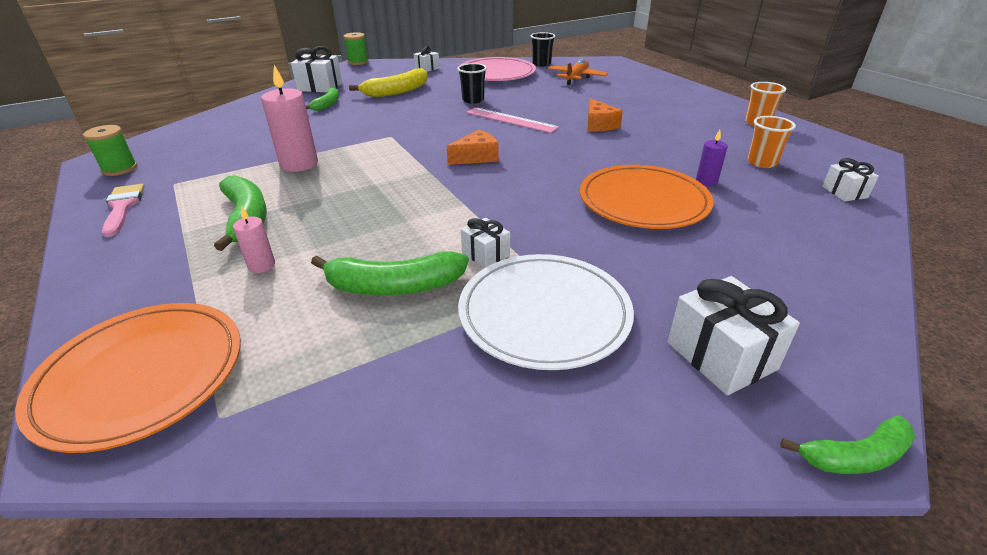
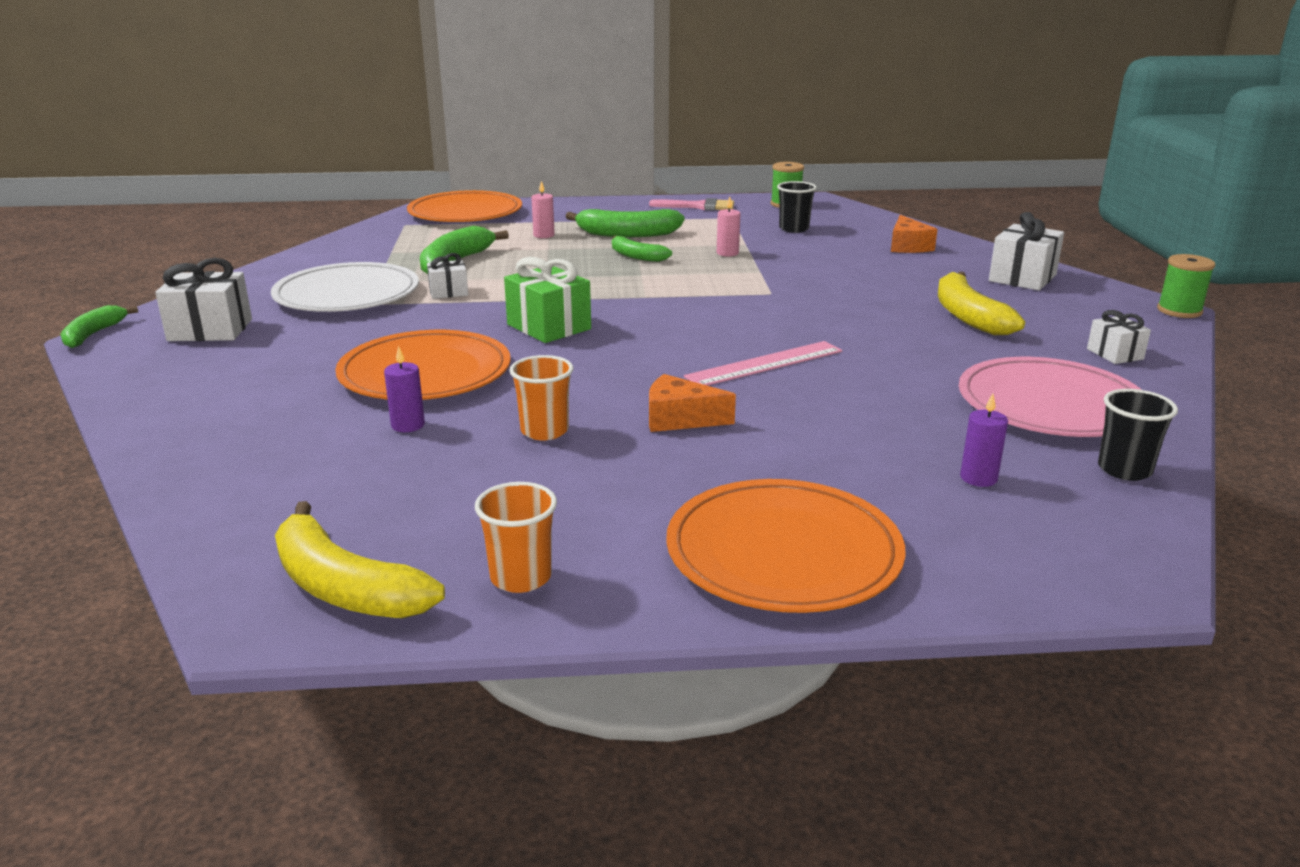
camera: 115 degrees right, 10 degrees down
pink candle [261,65,318,172] -> pink candle [717,196,740,257], size x0.53
green banana [306,87,339,111] -> green banana moved to [612,236,672,262]
orange cheese [447,130,499,165] -> orange cheese moved to [891,215,938,253]
black cup [457,63,487,104] -> black cup moved to [777,181,817,233]
orange plane [548,58,608,85] -> purple candle [960,393,1008,487]
orange cup [747,116,796,168] -> orange cup moved to [509,355,574,440]
white gift [822,158,879,201] -> none
none -> yellow banana [275,501,445,618]
none -> green gift [504,257,591,343]
none -> orange plate [666,479,906,613]

